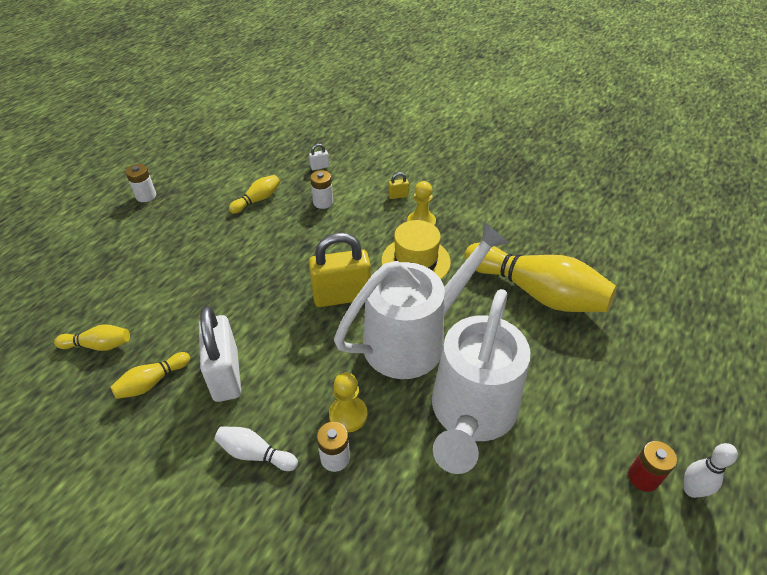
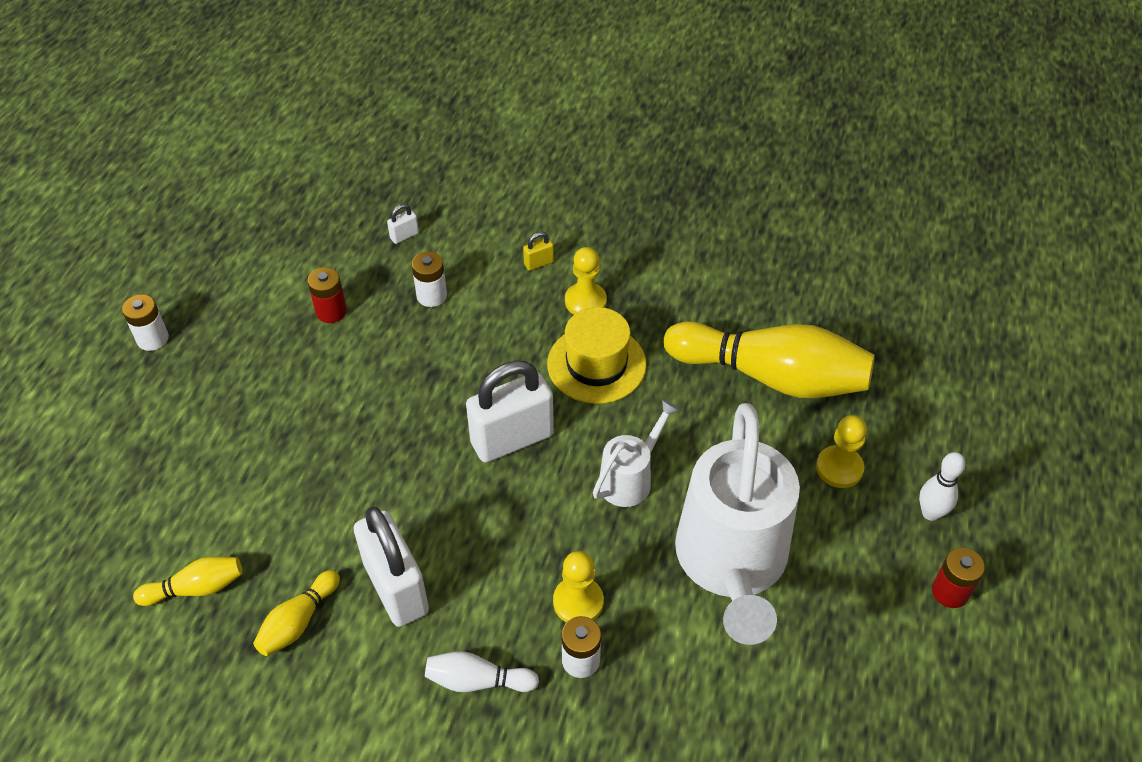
camera: 15 degrees left, 5 degrees up
yellow bowling pin [229,175,280,214] -> red battery [307,267,347,323]
yellow padlock [308,233,371,307] -> white padlock [466,360,554,463]
white watering can [334,222,509,379] -> white watering can [593,399,680,507], size x0.48
white bowling pin [684,443,738,498] -> white bowling pin moved to [919,452,965,521]
none -> yellow pawn [816,415,867,488]

